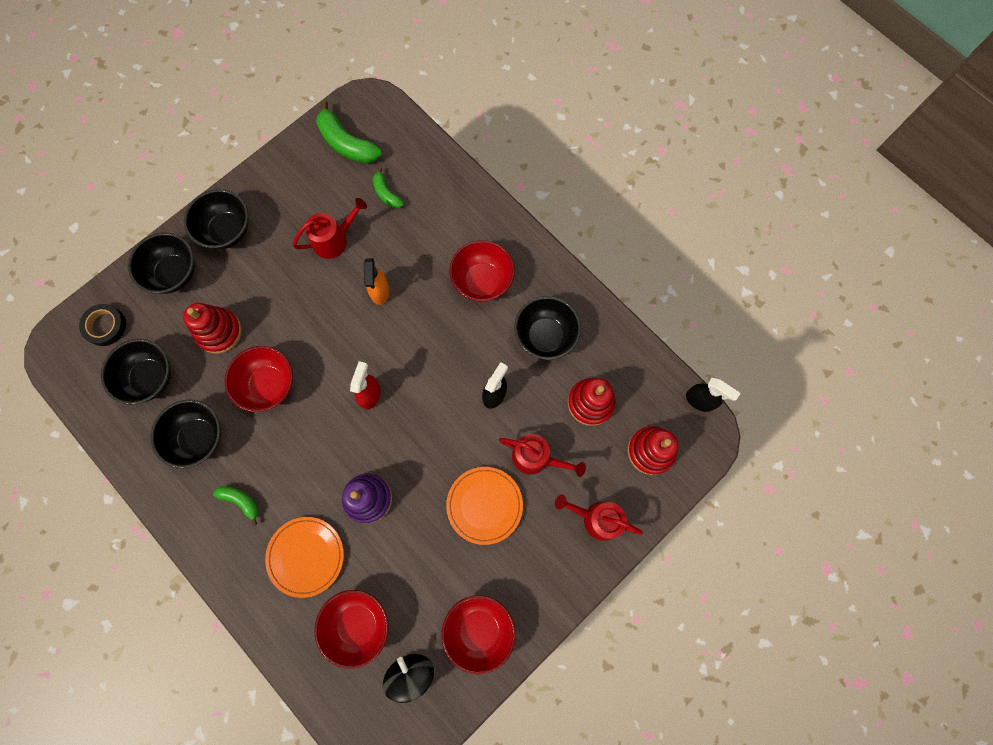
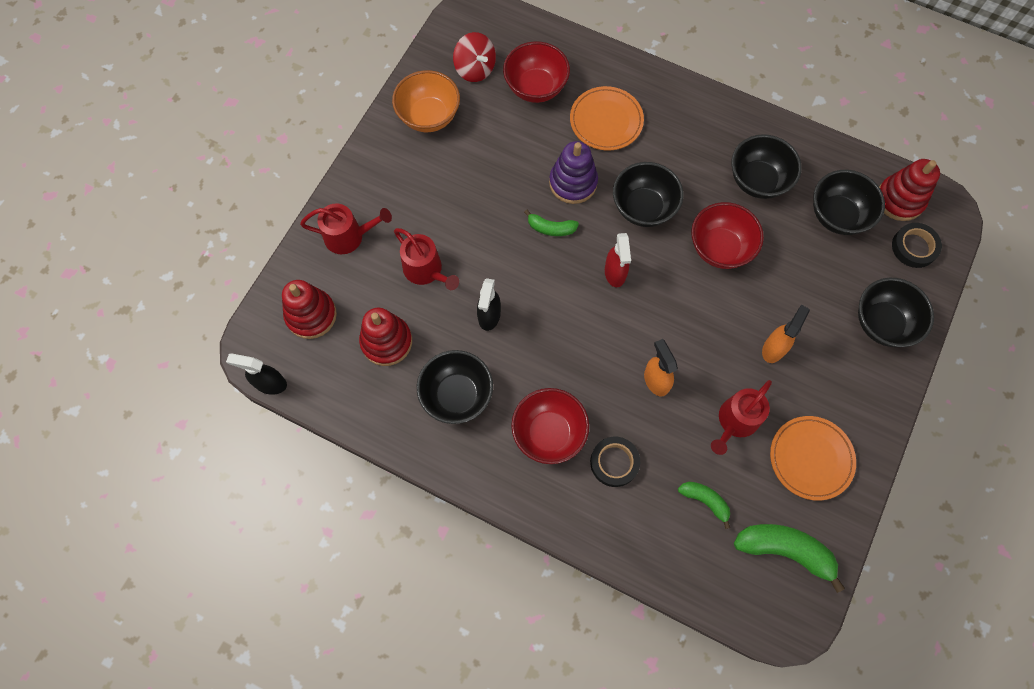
camera: 160 degrees right, 5 degrees down
red stacking toy [183,303,242,354] -> red stacking toy moved to [879,159,940,221]
black bowl [184,189,249,249] -> black bowl moved to [613,162,684,227]
green banana [213,486,258,526] -> green banana moved to [524,210,579,236]
black spinning top [383,654,434,703] -> red spinning top [453,32,496,82]
red bowl [441,595,516,674] -> orange bowl [392,70,460,132]
orange plate [446,467,523,545] -> orange plate moved to [770,416,856,501]
red watering can [498,434,586,477] -> red watering can turned 135 degrees counterclockwise [394,228,459,290]
none -> black tape [590,437,640,487]
none -> orange spray bottle [762,305,810,363]

